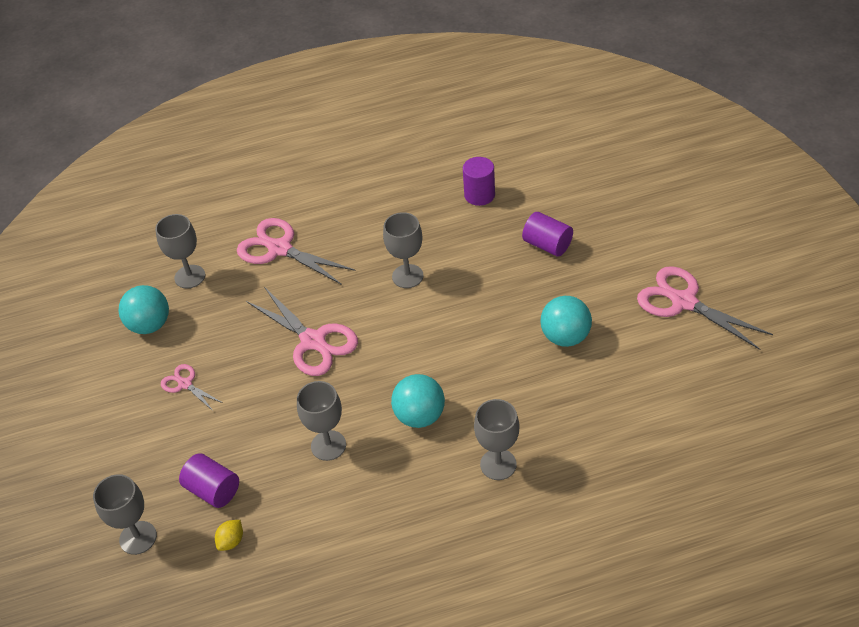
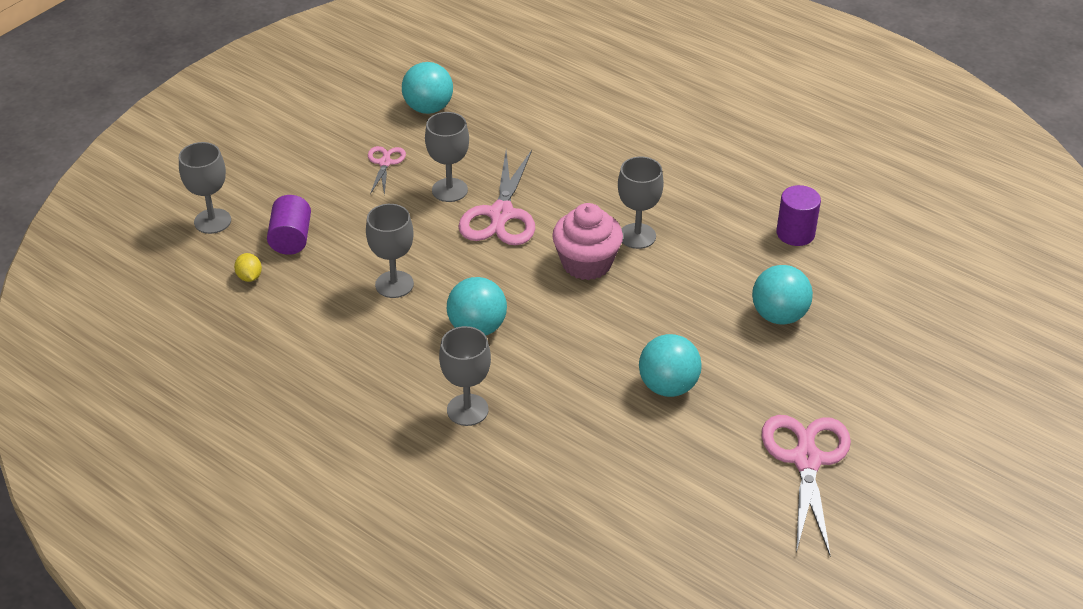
camera: 50 degrees right, 5 degrees down
grey goblet [155,214,205,288] -> grey goblet moved to [425,112,469,202]
yellow lemon [215,520,243,551] -> yellow lemon turned 75 degrees clockwise [234,253,262,282]
pink scissors [237,218,355,285] -> none
purple cylinder [522,212,573,257] -> turquoise ball [752,265,813,325]
none -> pink cupcake [552,203,623,280]

